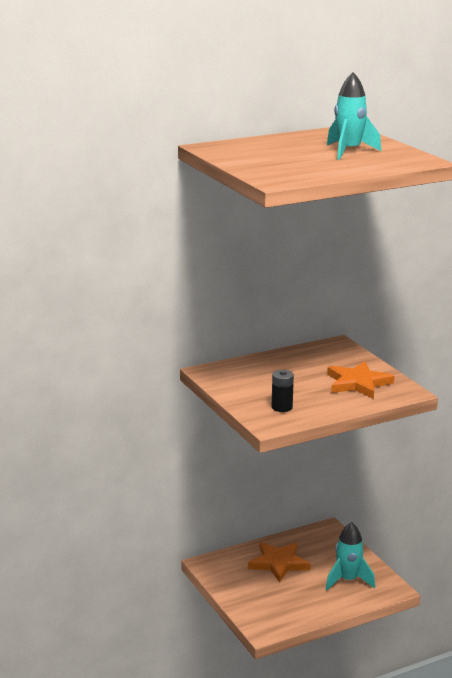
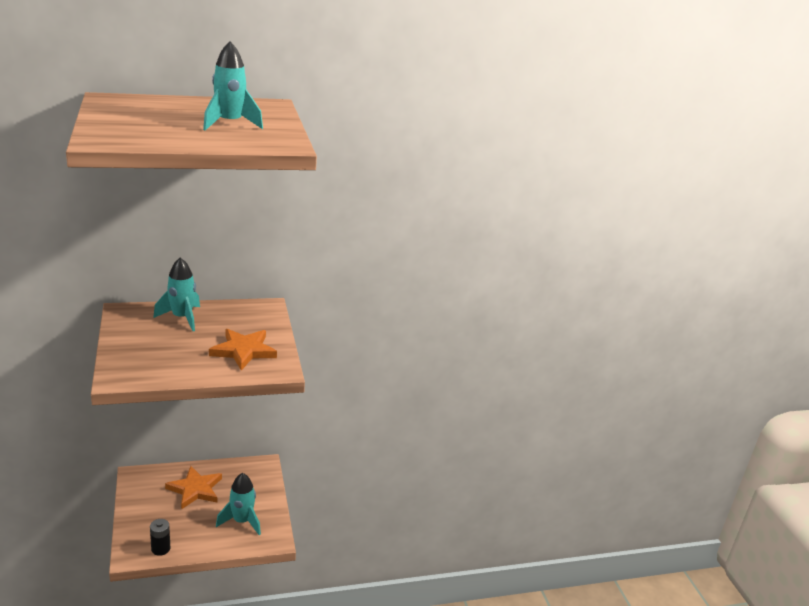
camera: 10 degrees right, 5 degrees up
black battery [272,370,294,412] -> black battery moved to [150,519,170,556]
none -> turquoise rocket [153,258,200,331]

